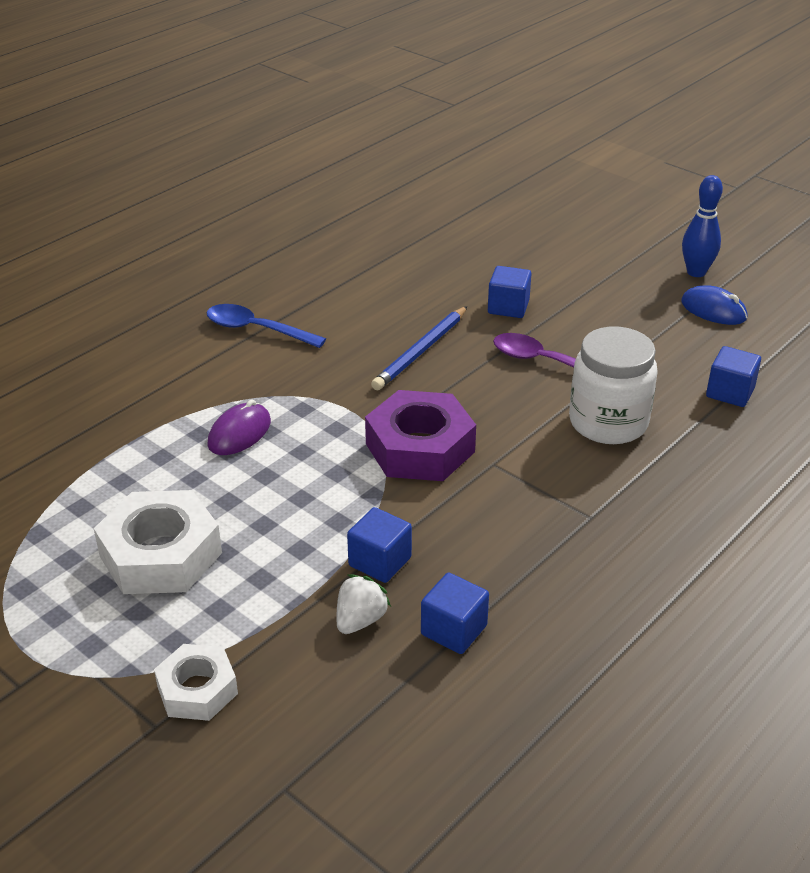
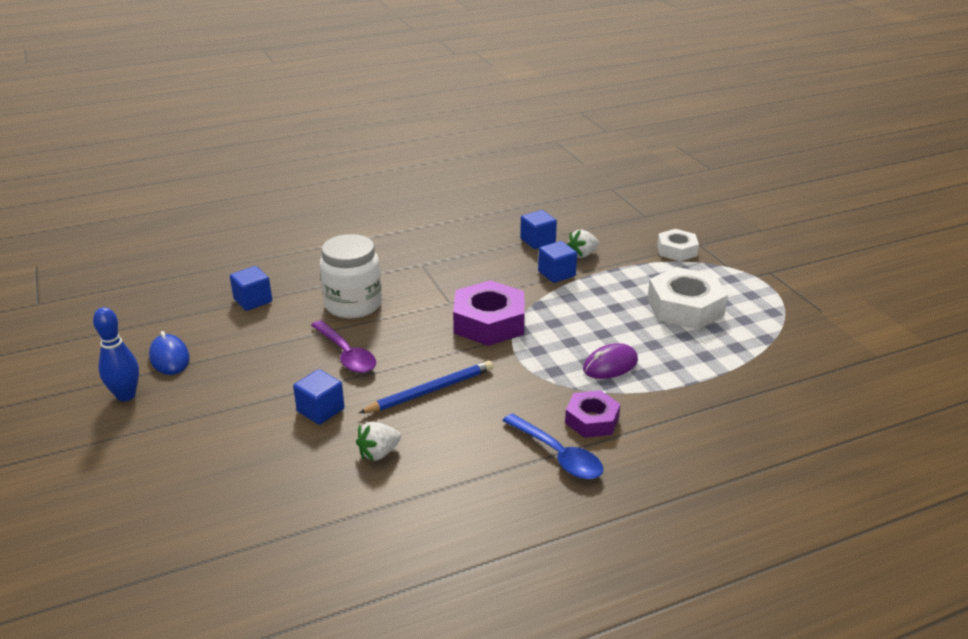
camera: 155 degrees left, 5 degrees down
none -> white strawberry [356,422,401,461]
none -> purple nut [565,390,621,438]

